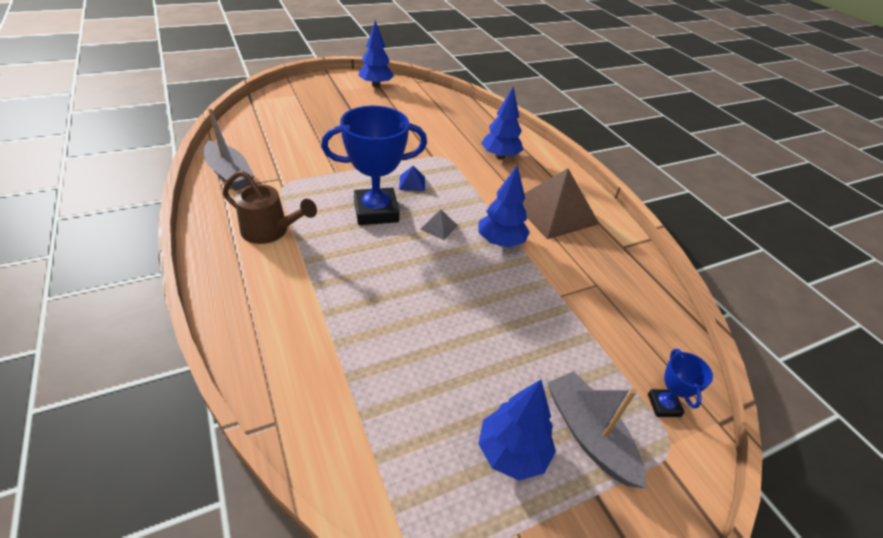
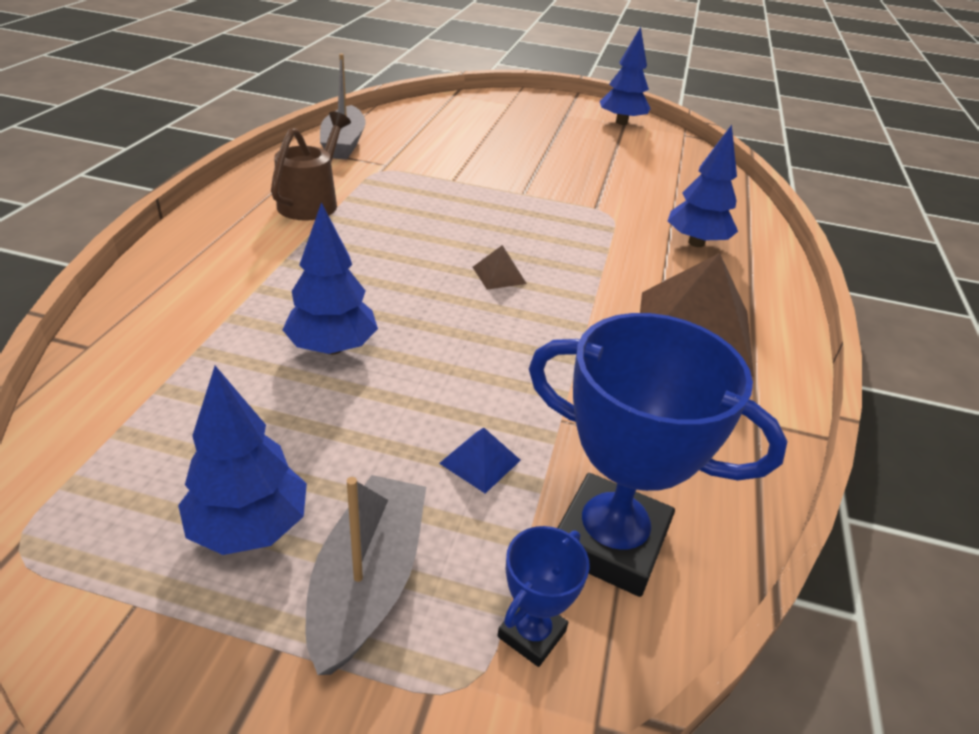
camera: 40 degrees right, 5 degrees down
brown watering can [223,170,317,244] -> brown watering can turned 135 degrees counterclockwise [271,111,351,221]
blue trophy [321,106,427,225] -> blue trophy moved to [529,313,788,597]
blue pyramid [399,166,425,191] -> blue pyramid moved to [439,428,521,493]
grey pyramid [420,210,458,240] -> brown pyramid [473,245,527,290]
blue tree [479,165,530,247] -> blue tree moved to [282,202,378,355]

